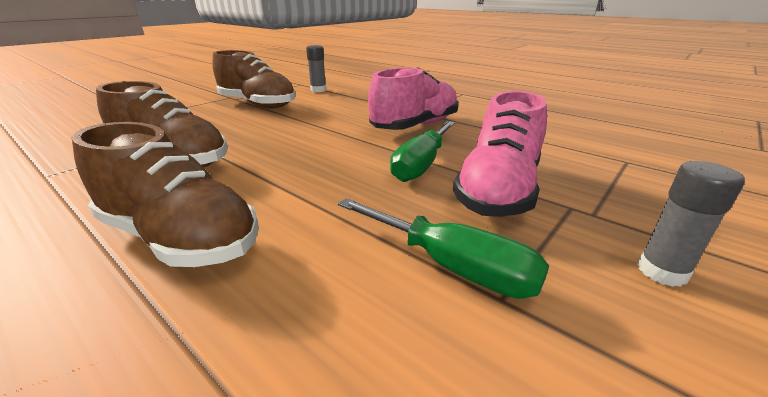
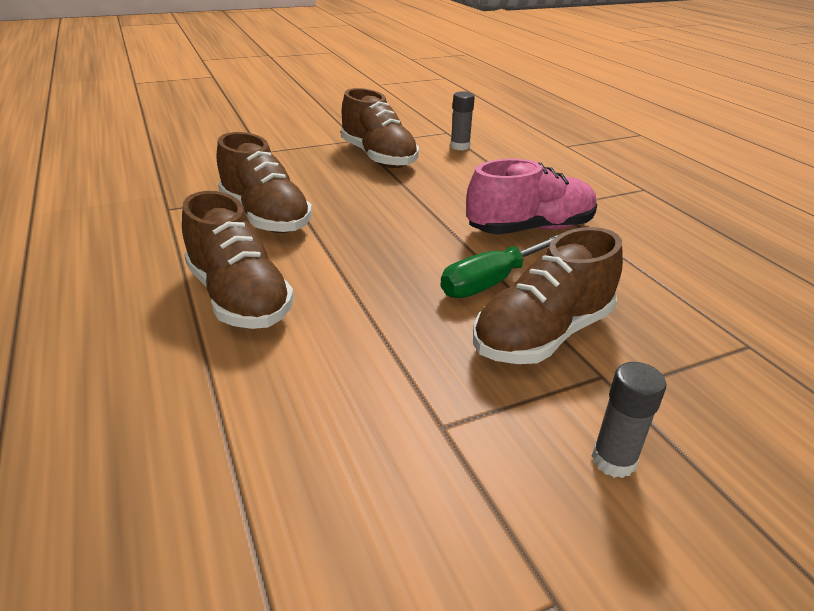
camera: 25 degrees right, 5 degrees up
green screwdriver [338,198,549,299] -> none
pink shoe [453,91,547,217] -> brown shoe [473,227,623,364]

